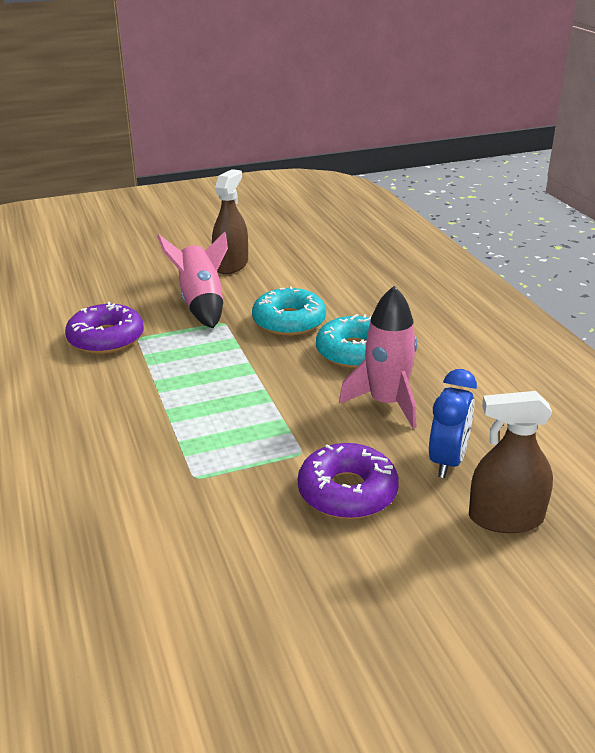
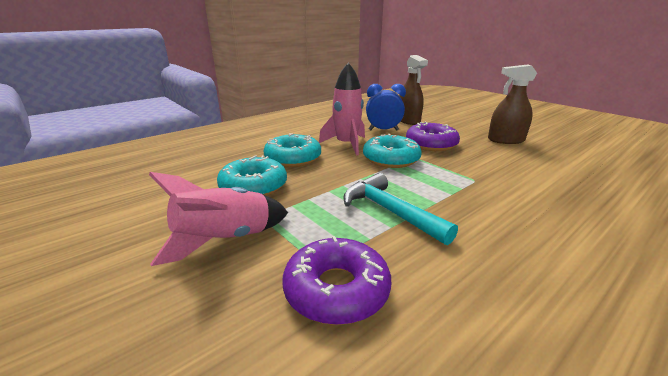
camera: 110 degrees left, 5 degrees down
brown spray bottle [212,169,248,274] -> brown spray bottle moved to [488,65,537,144]
none -> turquoise hammer [343,173,458,245]
none -> turquoise donut [363,134,422,168]

